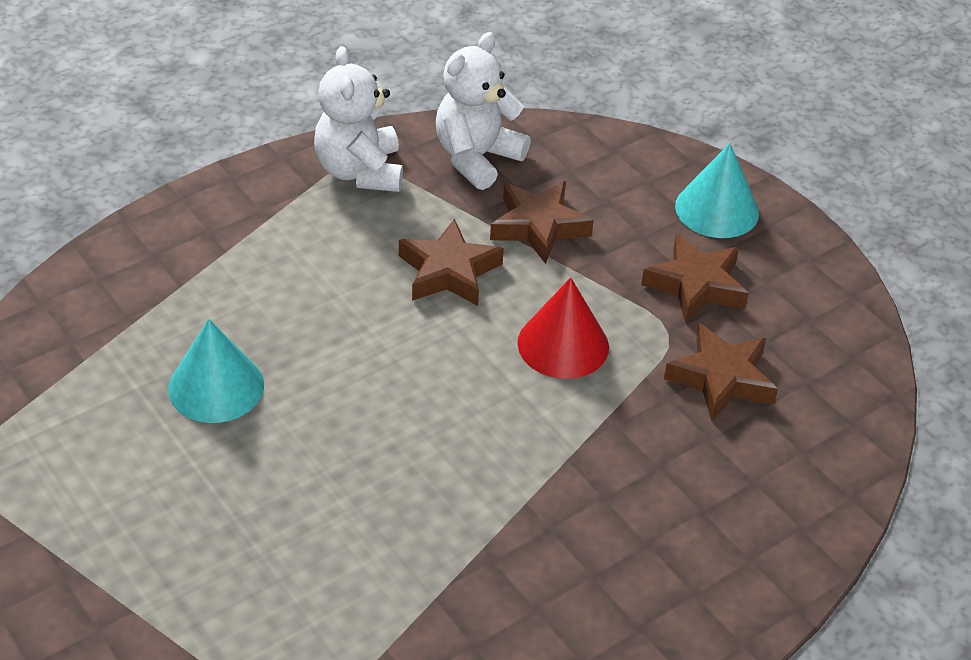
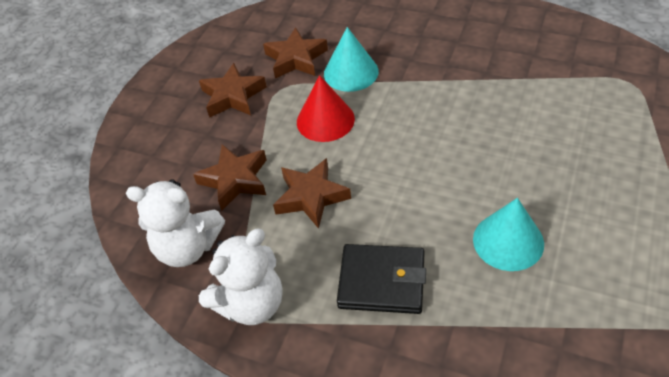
camera: 115 degrees left, 5 degrees up
turquoise cone [675,143,759,238] -> turquoise cone moved to [324,27,379,92]
none -> black wallet [337,244,426,314]

